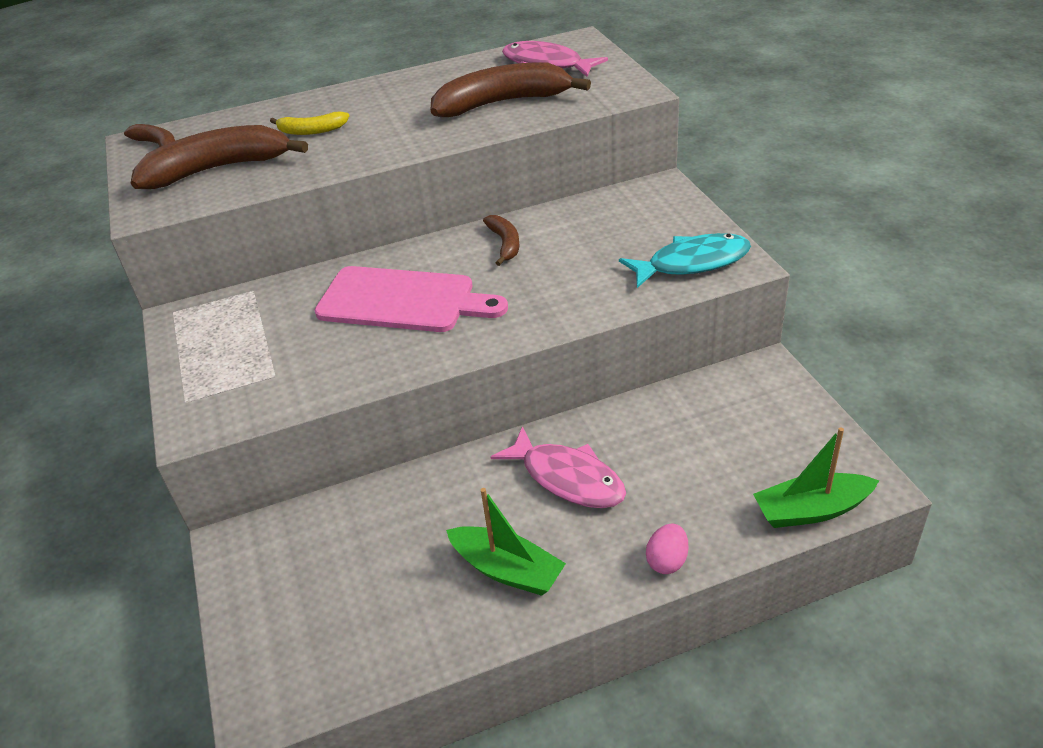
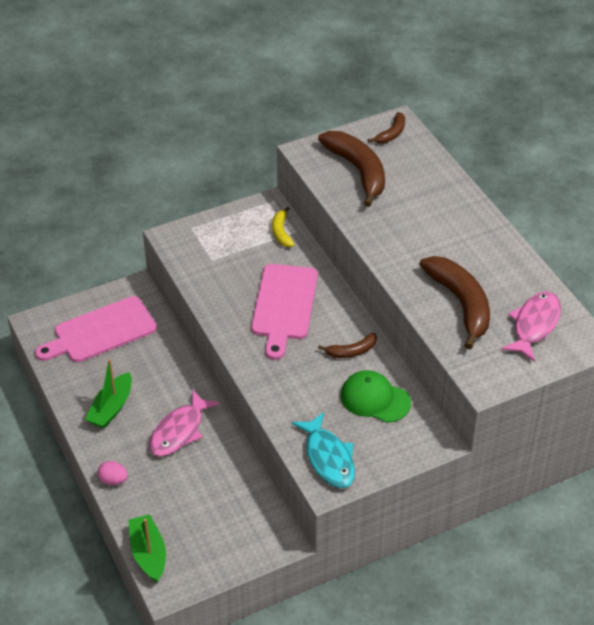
camera: 80 degrees right, 5 degrees up
yellow banana [270,112,349,135] -> yellow banana moved to [272,207,295,247]
none -> pink cutting board [35,296,157,362]
none -> green cap [341,370,411,423]

